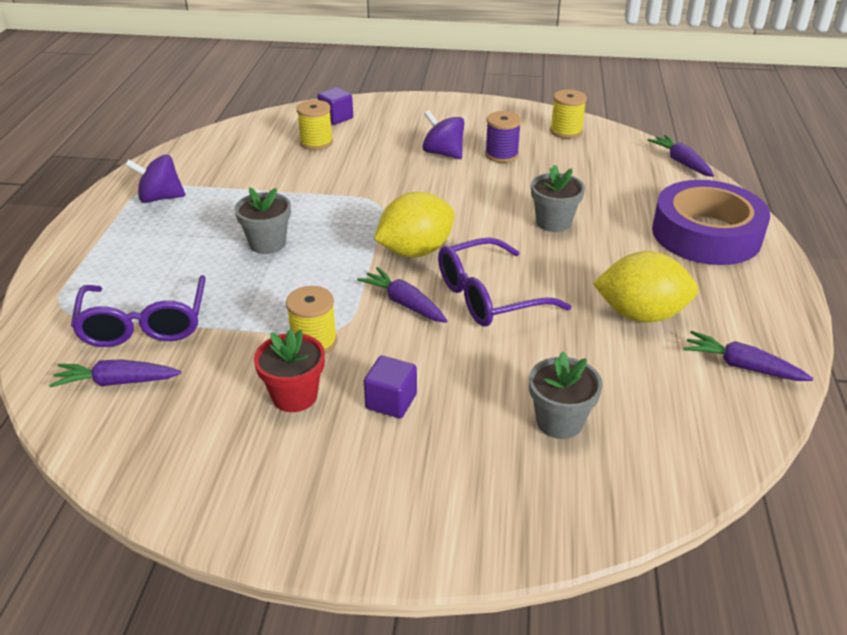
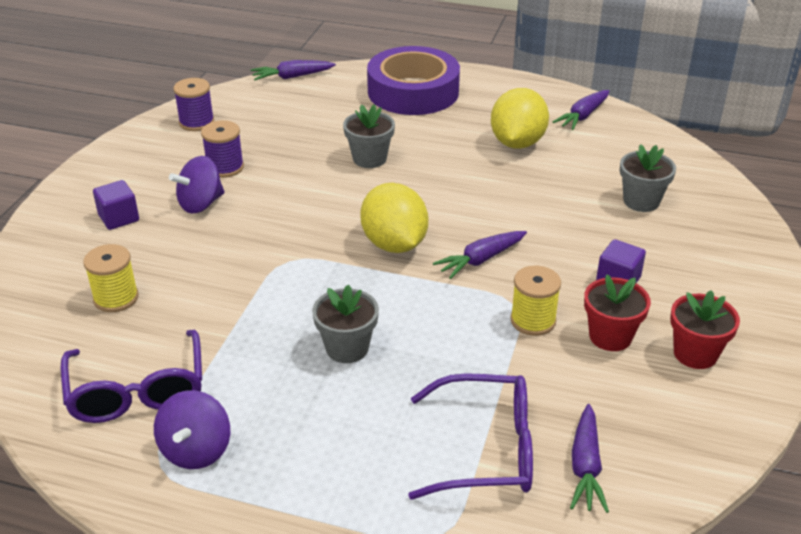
camera: 80 degrees left, 0 degrees up
purple cube [317,87,353,125] -> purple cube moved to [93,180,139,230]
purple glasses [438,237,571,327] -> purple glasses moved to [61,330,202,423]
yellow spool [550,90,587,139] -> purple spool [173,78,214,131]
none -> red flower pot [670,290,740,369]

